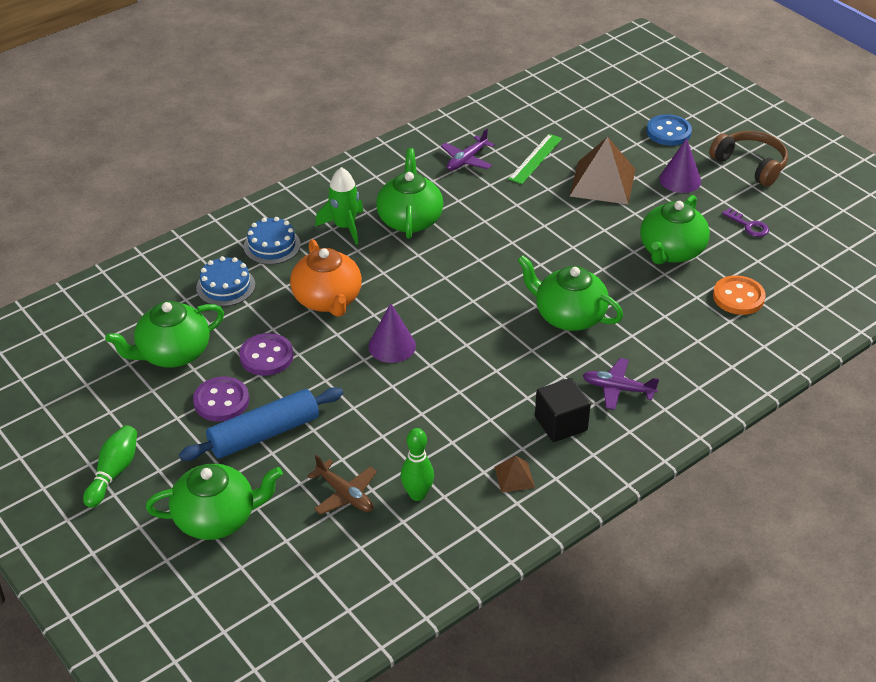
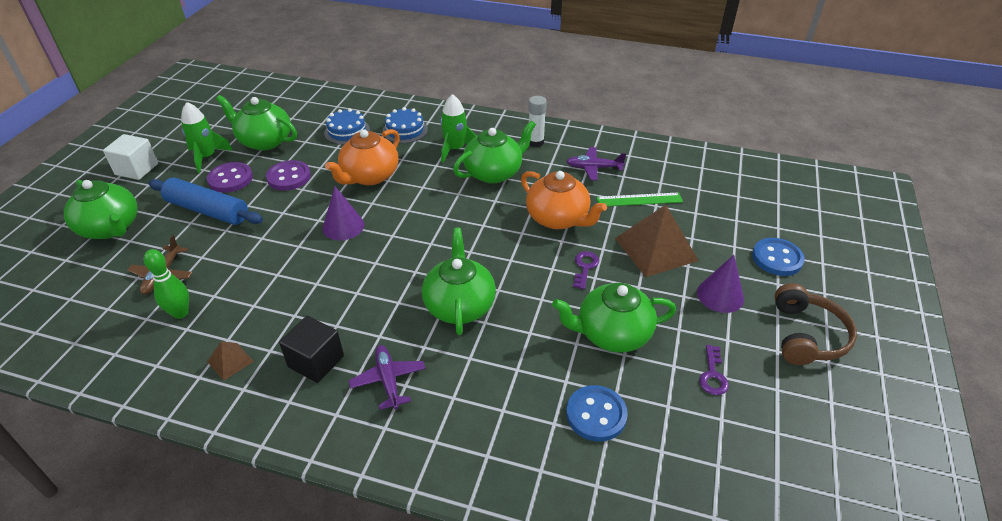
camera: 55 degrees right, 0 degrees up
green bowling pin [83,425,137,508] -> white cube [103,134,158,180]
orange button [713,275,765,315] -> blue button [566,385,628,442]
none -> green rocket [181,102,233,173]
none -> orange teapot [521,171,607,229]
none -> white glue stick [528,96,547,147]
none -> purple key [573,251,599,289]

